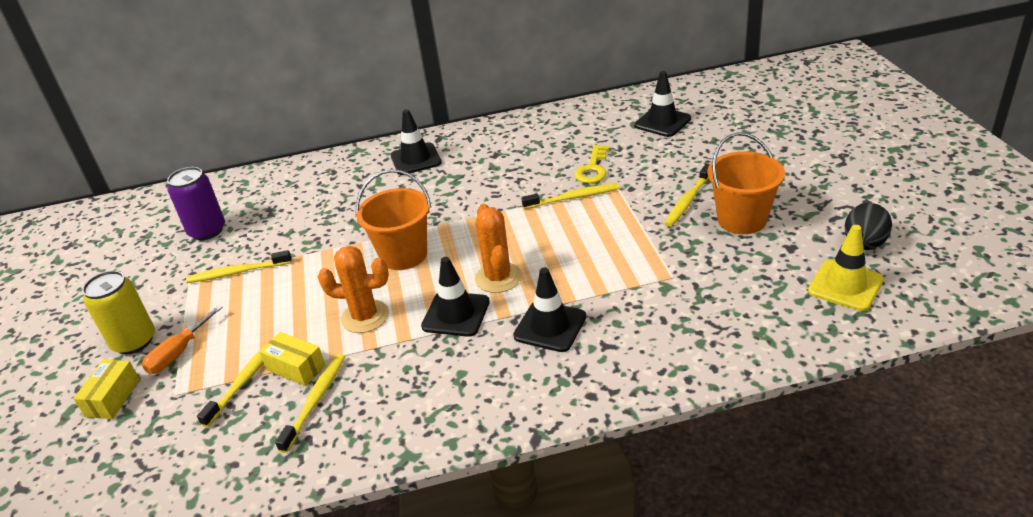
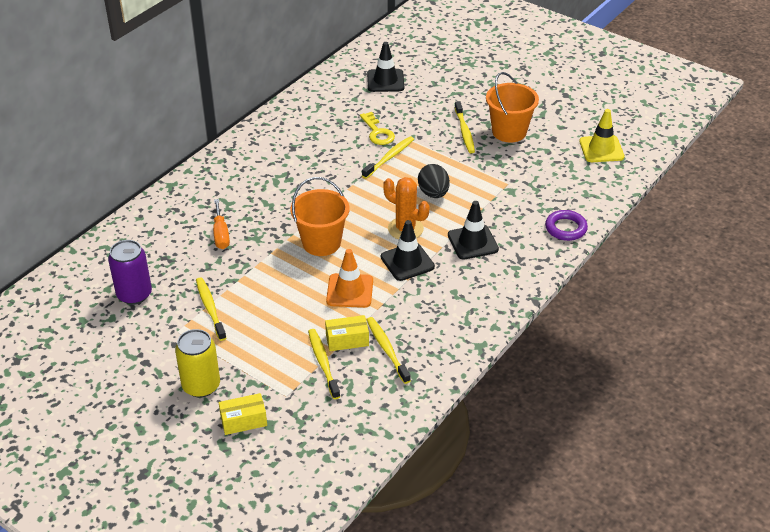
camera: 45 degrees left, 5 degrees up
yellow box [73,360,140,419] -> yellow box turned 75 degrees counterclockwise [219,393,267,435]
orange screwdriver [142,305,223,374] -> orange screwdriver moved to [213,199,230,249]
yellow toothbrush [186,250,292,283] -> yellow toothbrush turned 120 degrees clockwise [196,277,226,341]
orange cactus [318,246,389,333] -> orange traffic cone [326,249,373,308]
black traffic cone [391,109,442,175] -> none
black egg [845,203,892,250] -> black egg moved to [418,164,450,198]
none -> purple ring [545,210,588,241]

